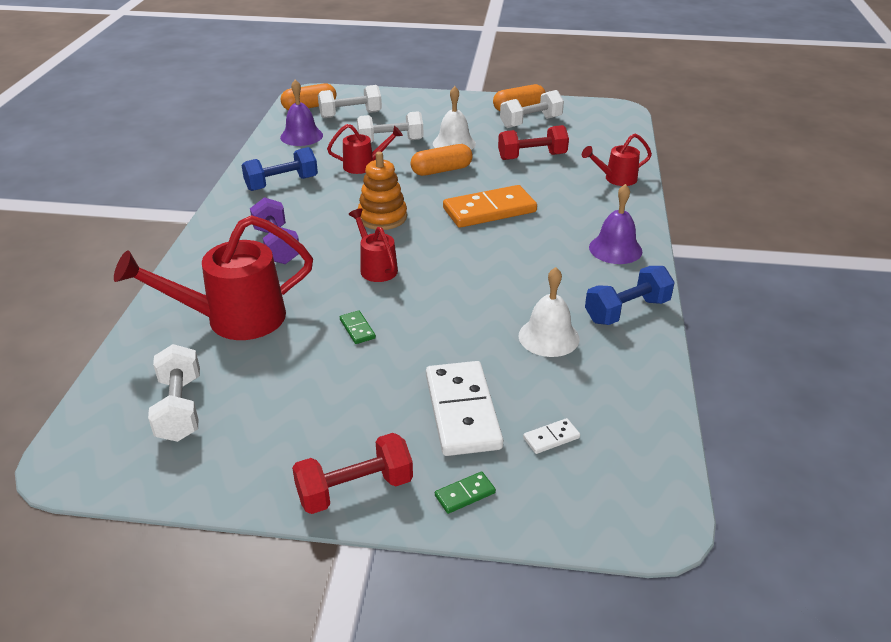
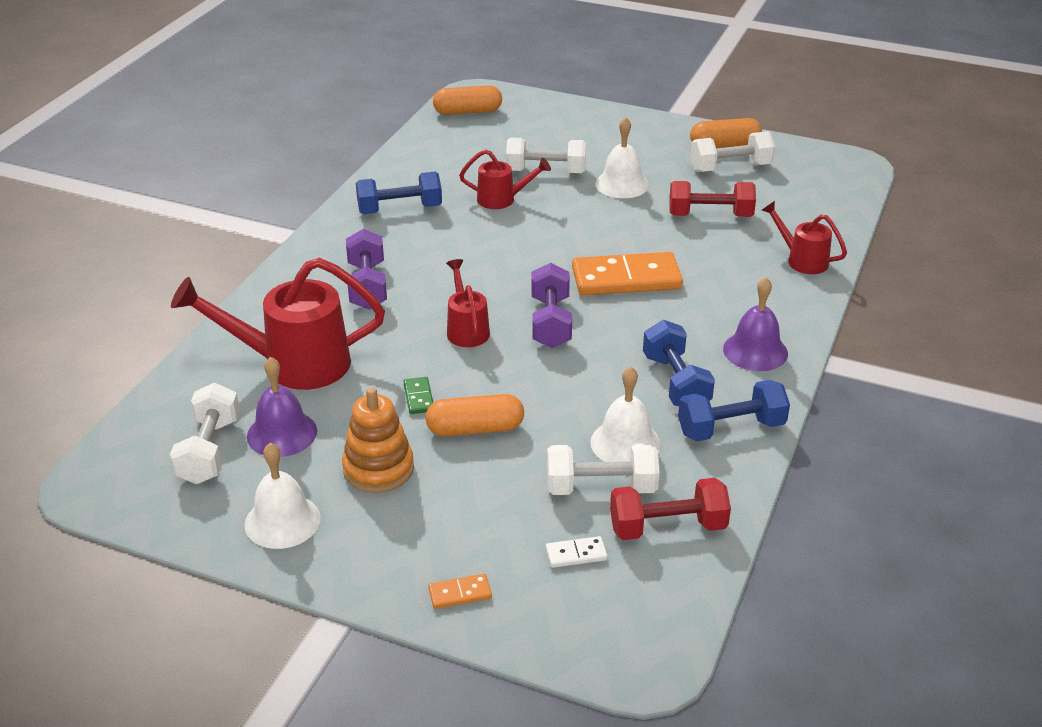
camera: 15 degrees right, 0 degrees up
purple bell [280,79,323,146] -> purple bell moved to [247,357,317,457]
red dumbbell [292,433,413,514] -> red dumbbell moved to [610,478,731,540]
white dumbbell [318,85,382,118] -> white dumbbell moved to [547,443,660,495]
orange stacking toy [358,152,407,230] -> orange stacking toy moved to [342,387,414,493]
orange capsule [411,144,473,176] -> orange capsule moved to [426,394,524,436]
white domino [426,361,503,456] -> none
green domino [435,471,496,514] -> orange domino [428,574,492,609]
red watering can [582,133,652,186] -> red watering can turned 45 degrees clockwise [762,201,847,274]
none -> white bell [245,443,321,549]
none -> purple dumbbell [531,263,572,348]
none -> blue dumbbell [643,320,715,407]

